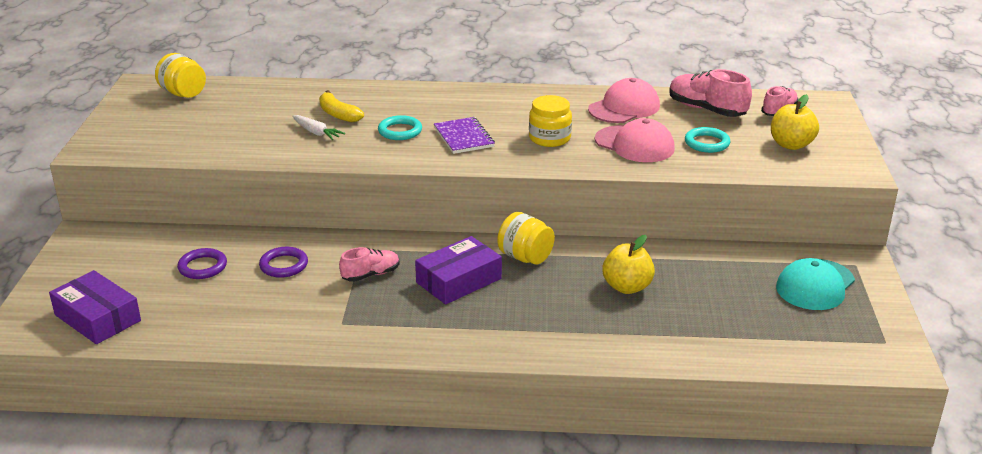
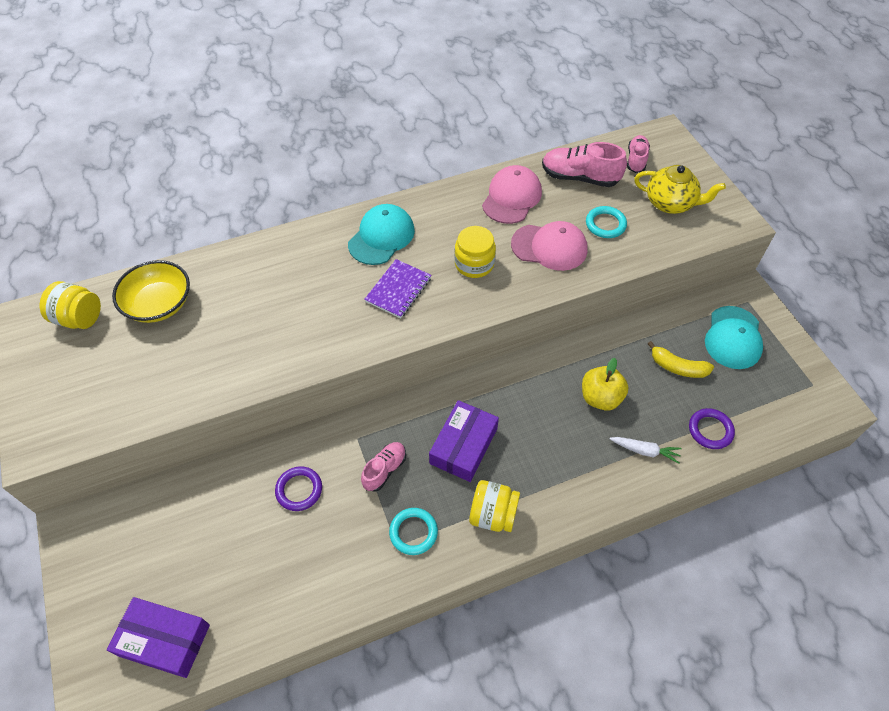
camera: 25 degrees left, 25 degrees up
purple ring [177,248,227,279] -> purple ring moved to [689,408,735,449]
white carrot [292,115,345,140] -> white carrot moved to [609,437,682,464]
yellow banana [319,90,364,122] -> yellow banana moved to [648,341,714,378]
turquoise ring [378,115,422,140] -> turquoise ring moved to [389,508,438,555]
purple notebook [434,117,495,154] -> purple notebook turned 75 degrees clockwise [364,259,432,318]
yellow jar [497,212,555,265] -> yellow jar moved to [469,480,520,532]
yellow apple [771,94,819,150] -> yellow teapot [634,165,726,214]
none -> yellow bowl [112,260,190,323]
none -> turquoise cap [348,204,415,265]

